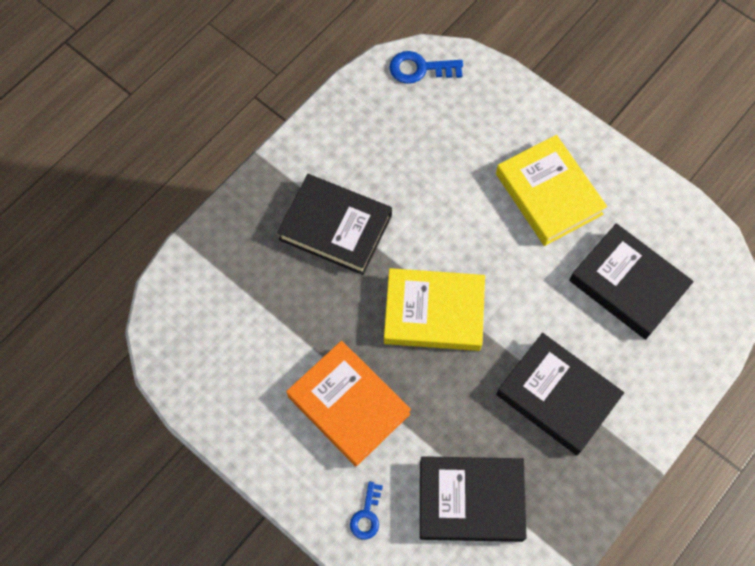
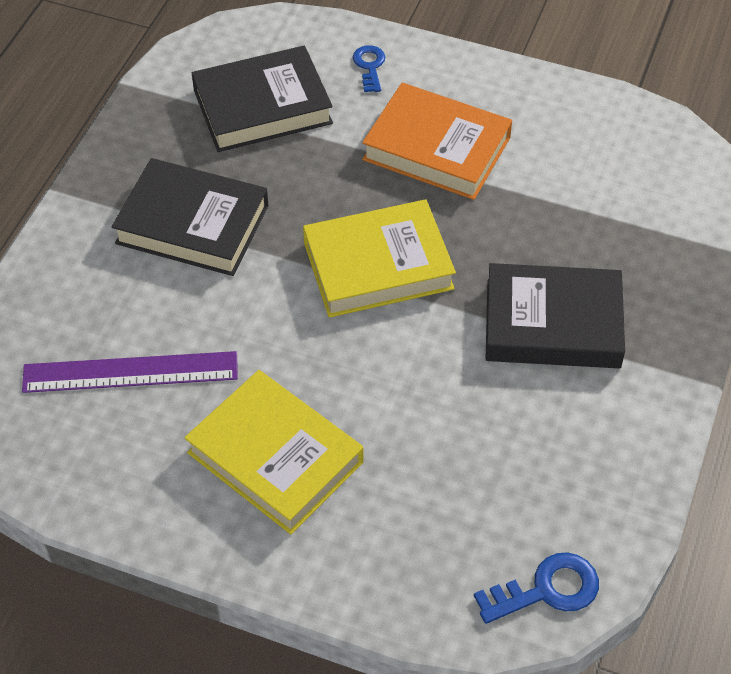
camera: 160 degrees right, 15 degrees down
black book [569,223,694,340] -> purple ruler [22,351,238,393]

